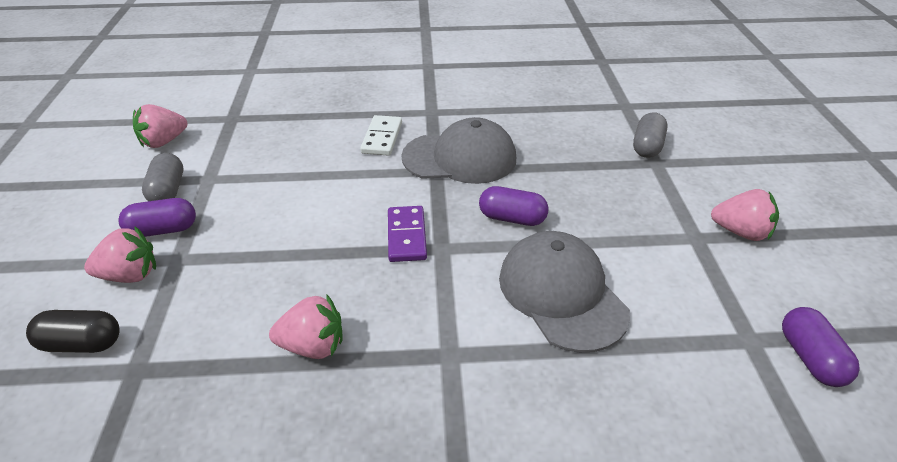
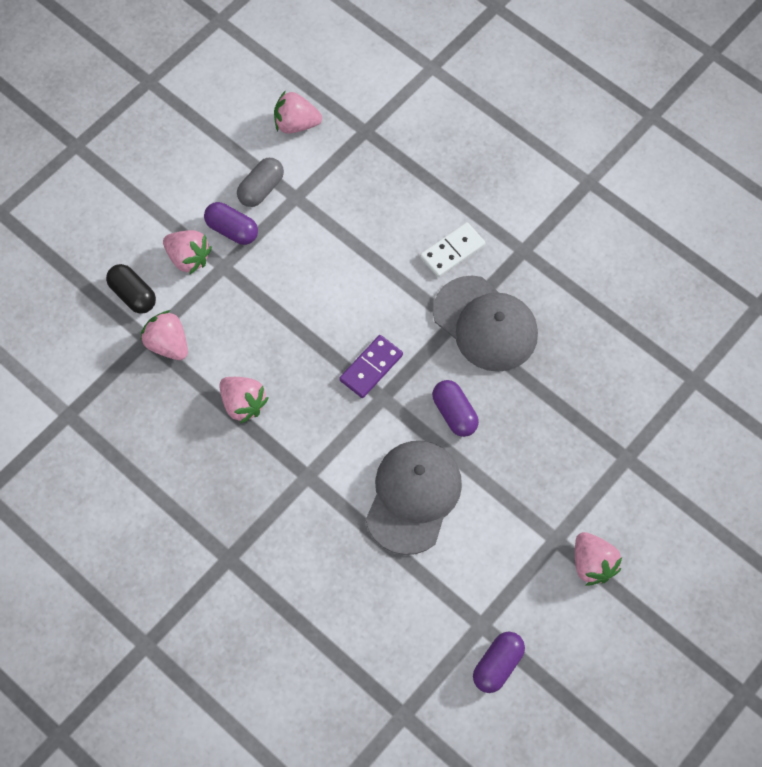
camera: 45 degrees right, 25 degrees up
grey capsule [633,112,668,158] -> none
none -> pink strawberry [141,310,188,360]

